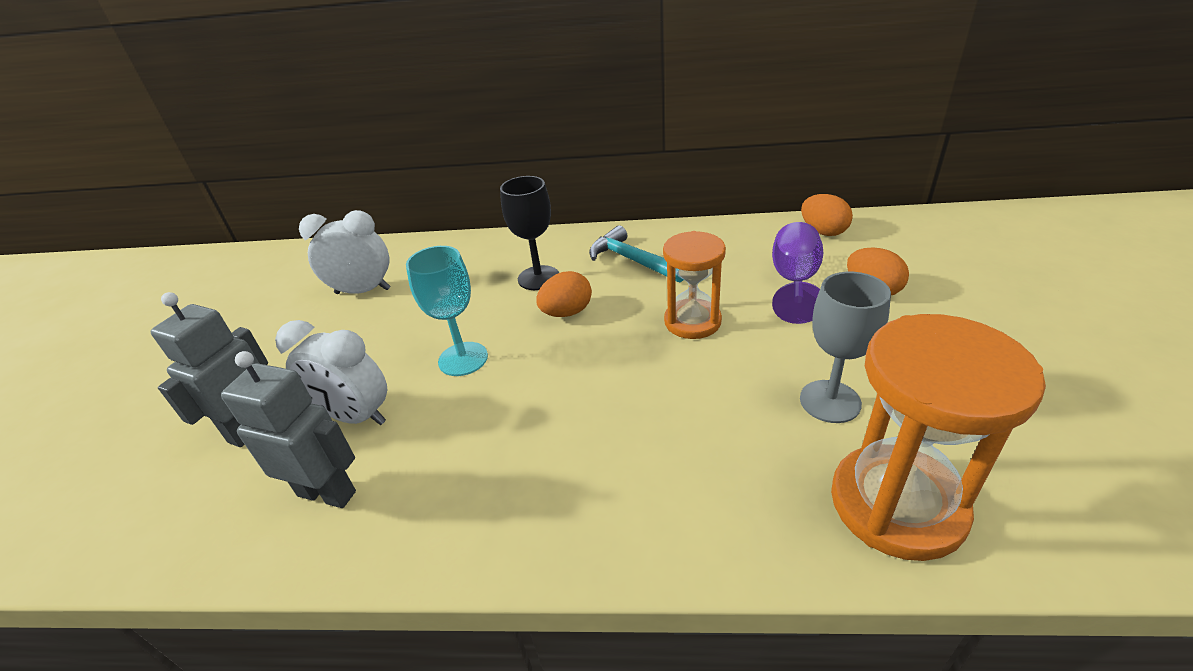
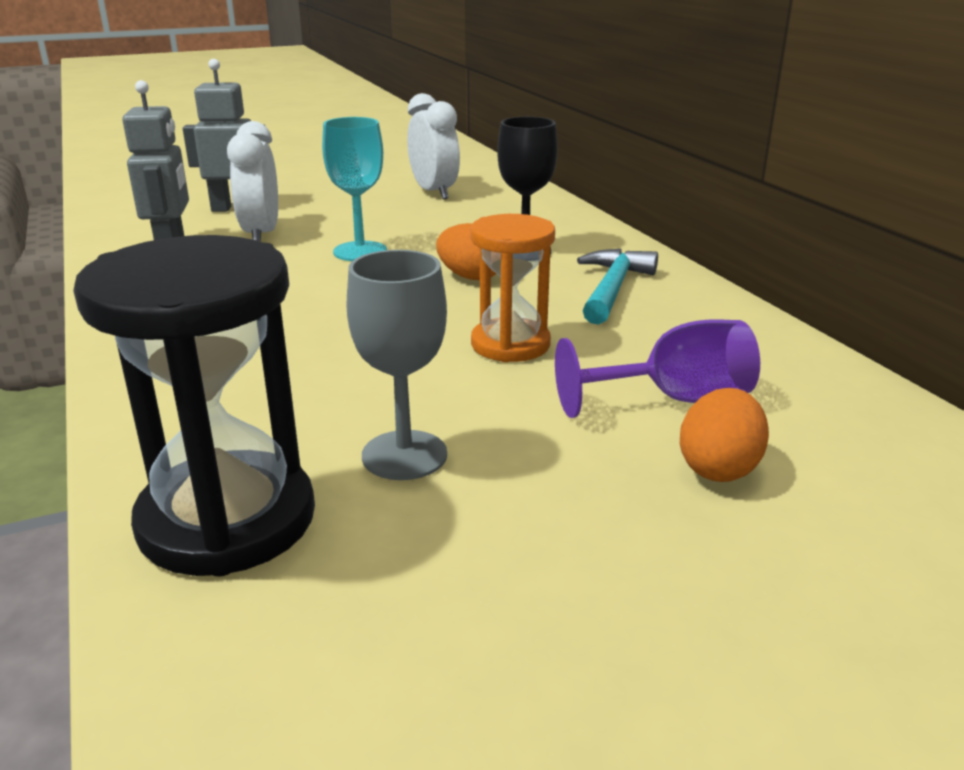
camera: 60 degrees right, 10 degrees down
orange egg [801,194,853,236] -> none
orange hourglass [831,314,1046,561] -> black hourglass [73,235,315,577]

